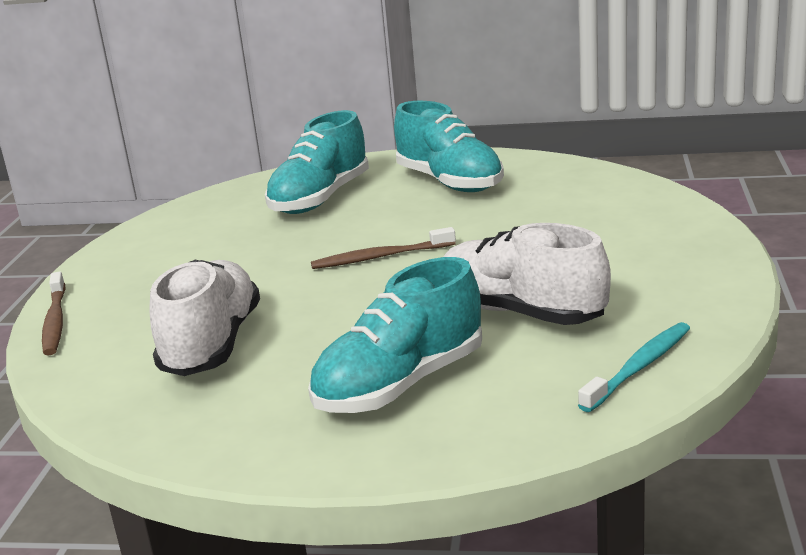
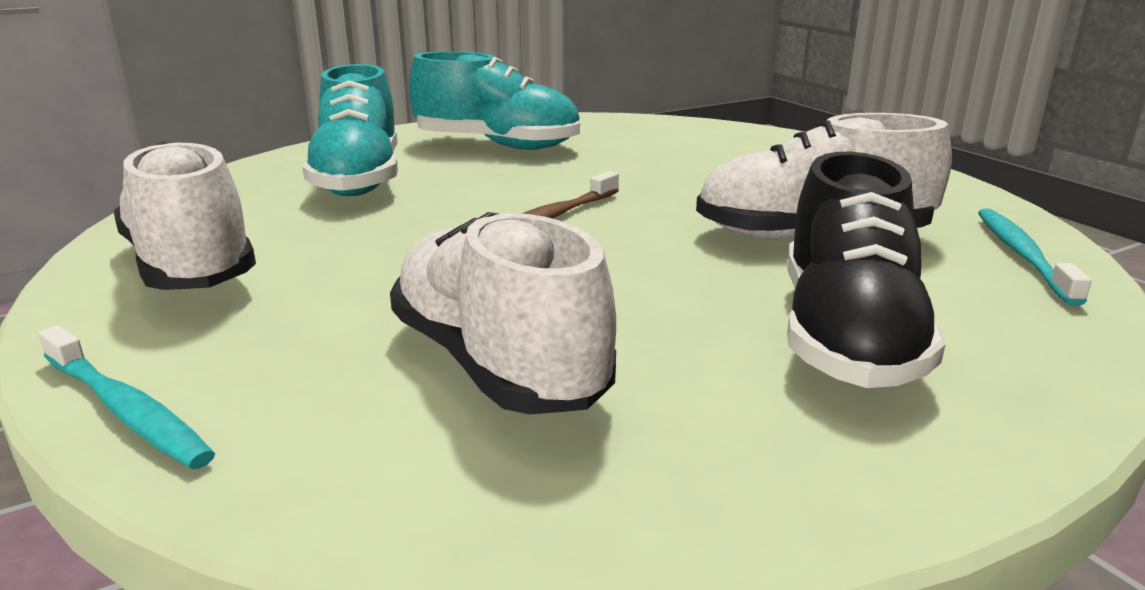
camera: 40 degrees left, 0 degrees up
brown toothbrush [42,272,66,356] -> turquoise toothbrush [38,325,215,469]
turquoise shoe [308,257,482,413] -> black shoe [787,152,946,388]
none -> white shoe [114,141,256,290]

